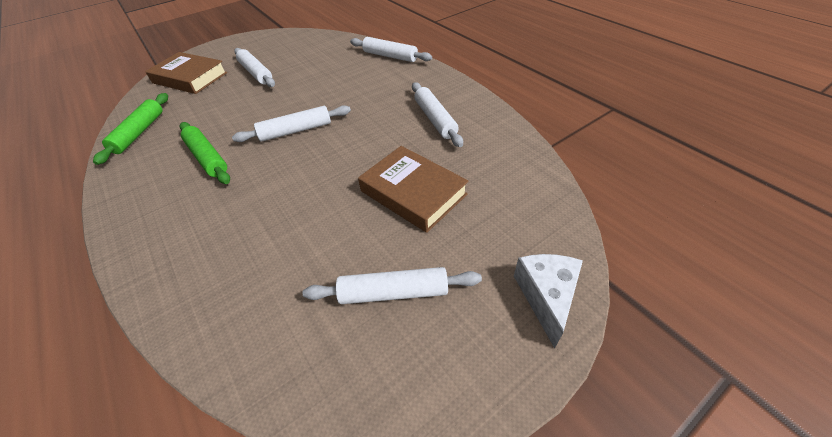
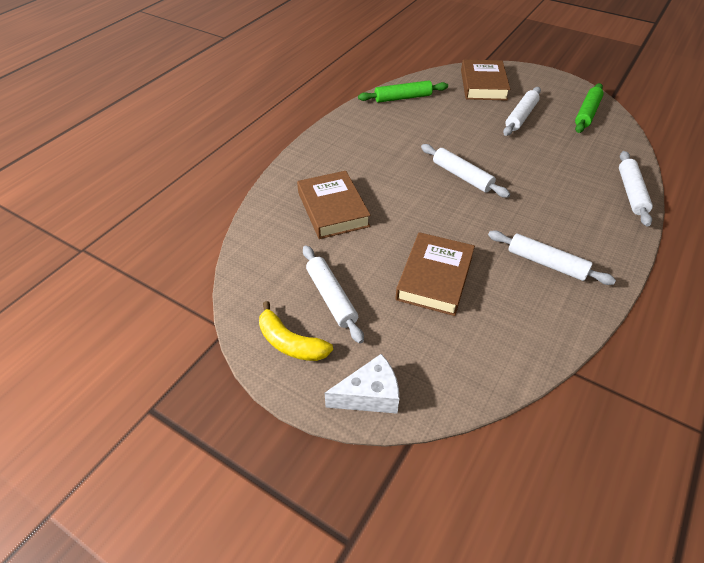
camera: 65 degrees right, 0 degrees up
green rolling pin [180,122,230,184] -> green rolling pin moved to [575,83,604,133]
white rolling pin [412,82,463,147] -> white rolling pin turned 75 degrees clockwise [488,231,616,285]
none -> yellow banana [259,301,333,361]
none -> brown book [297,171,371,239]

